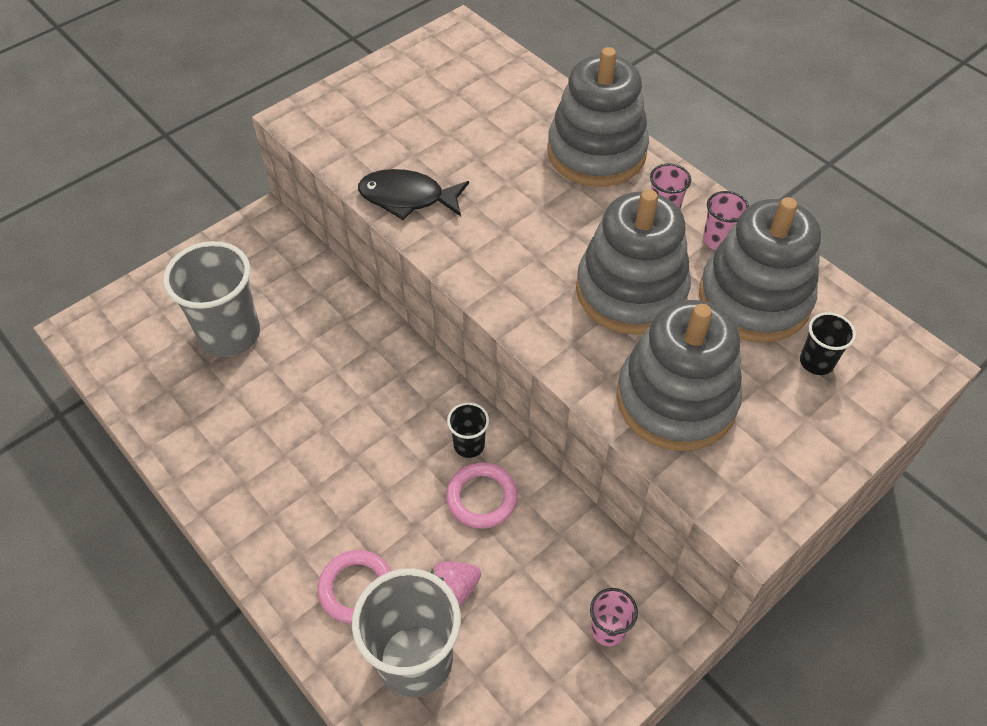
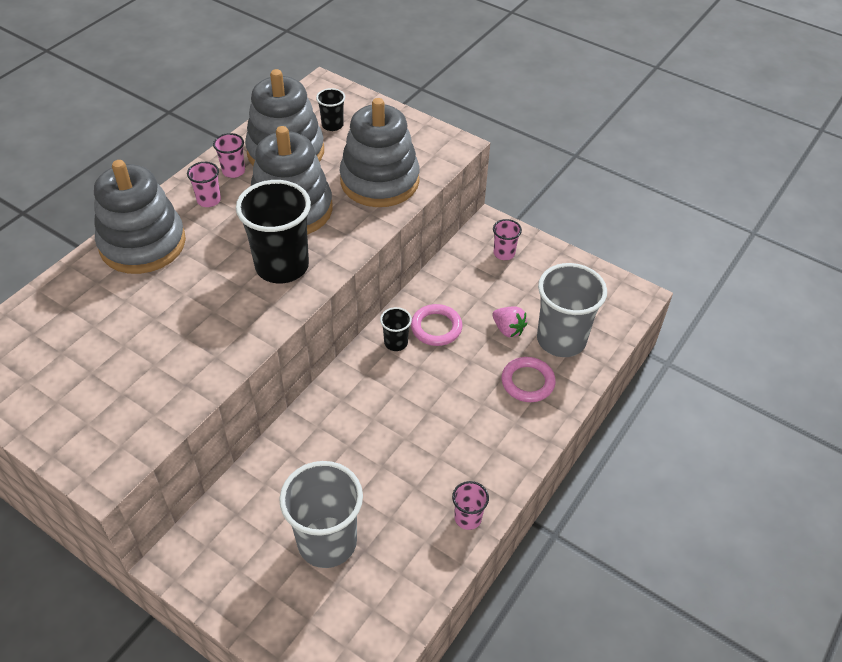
camera: 105 degrees left, 5 degrees down
black fish [358,169,469,220] -> none
none -> black cup [236,180,311,283]
none -> pink cup [452,481,489,530]

